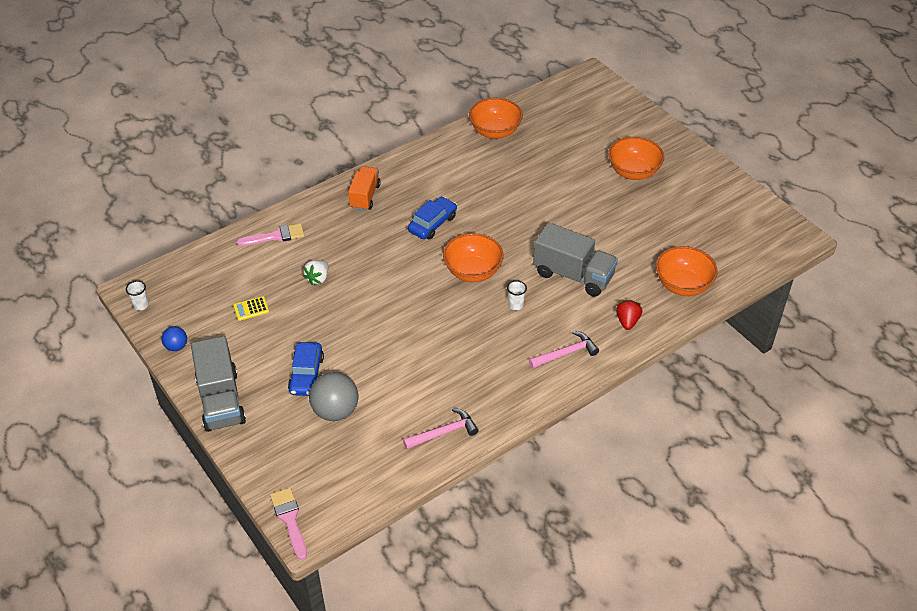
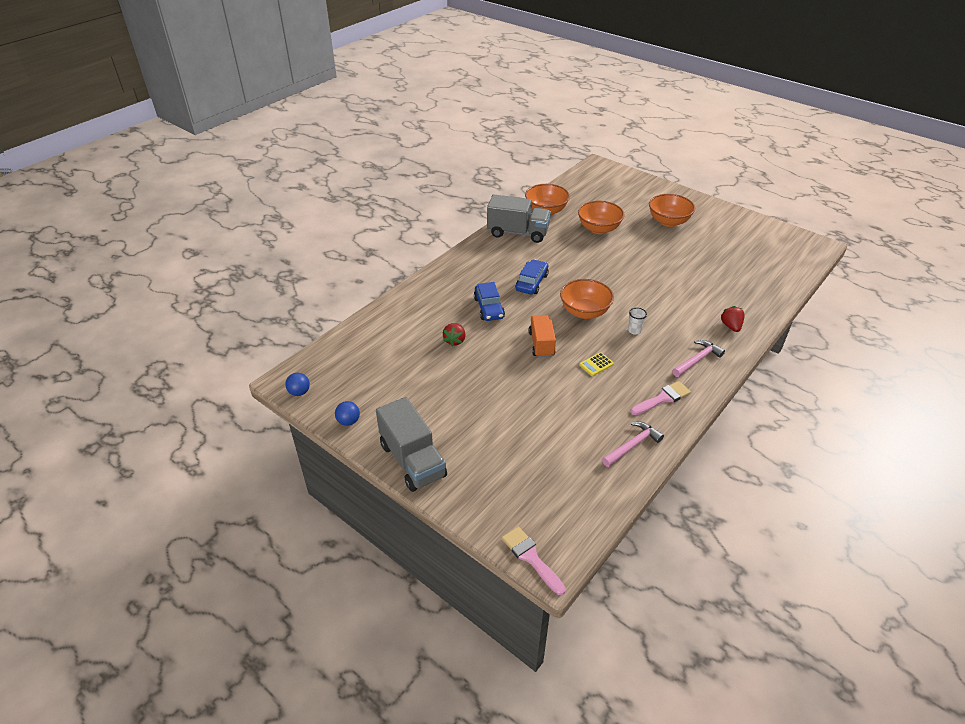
camera: 15 degrees left, 5 degrees down
white cup [126,281,149,310] -> blue ball [285,373,310,396]
yellow calculator [233,296,269,321] -> yellow calculator moved to [579,352,614,376]
pink brush [237,223,304,246] -> pink brush moved to [631,381,691,415]
blue car [288,342,324,396] -> blue car moved to [474,282,505,321]
white strawberry [303,260,328,285] -> red strawberry [443,323,465,347]
grey ball [309,372,358,421] -> none
orange truck [348,166,381,211] -> orange truck moved to [529,315,556,357]
grey truck [533,223,618,297] -> grey truck moved to [487,195,551,243]
orange bowl [656,246,718,296] -> orange bowl moved to [578,201,625,234]

